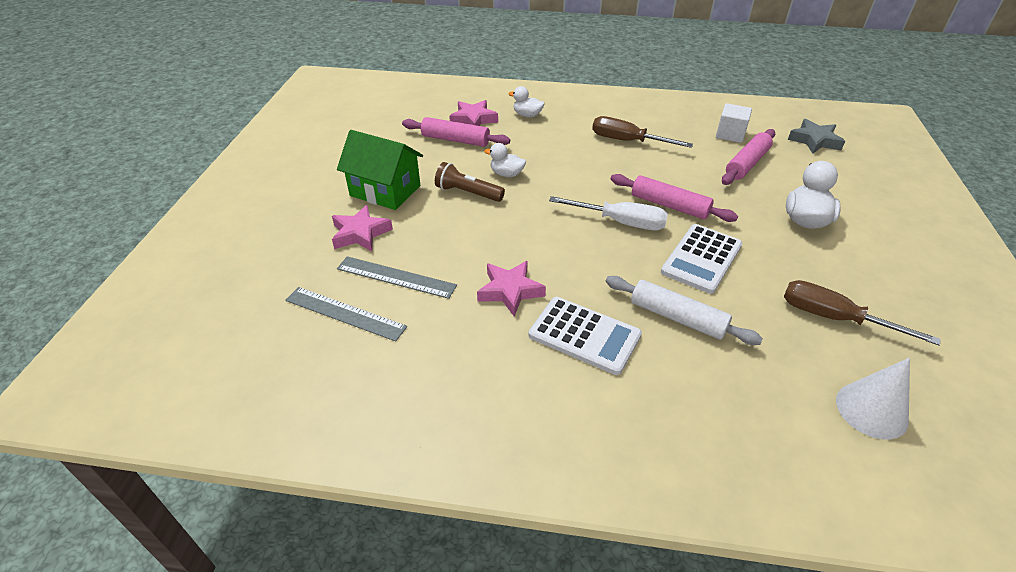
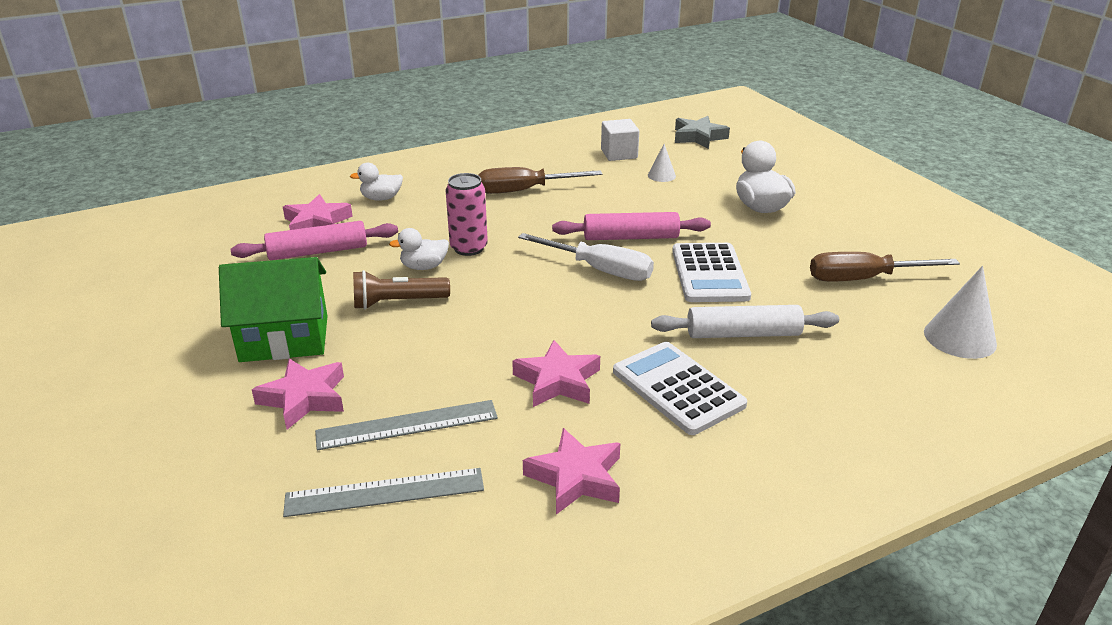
camera: 35 degrees left, 10 degrees down
white calculator [528,297,642,375] -> white calculator turned 120 degrees counterclockwise [613,342,747,435]
white screwdriver [549,196,668,230] -> white screwdriver turned 45 degrees clockwise [518,233,654,281]
pink rolling pin [722,129,775,185] -> white cone [648,144,676,182]
none -> pink can [446,173,488,256]
none -> pink star [523,428,621,515]

